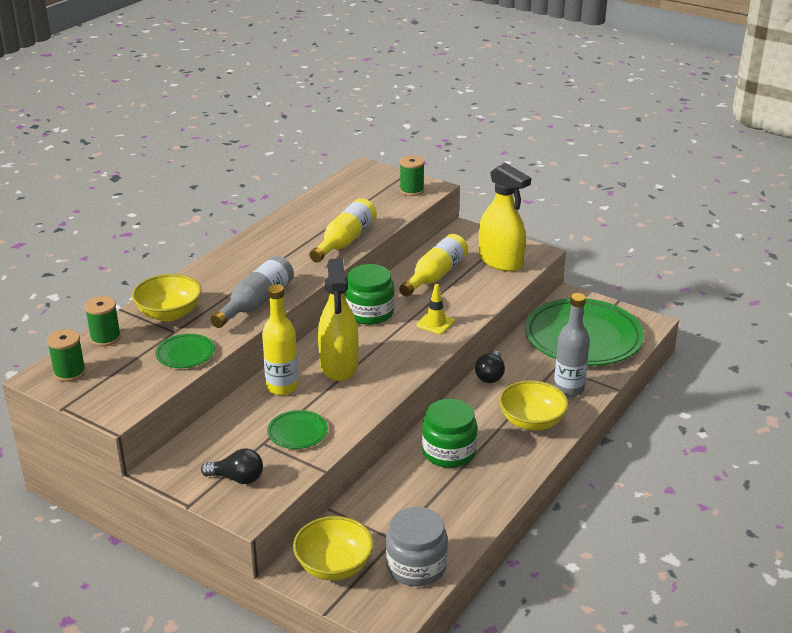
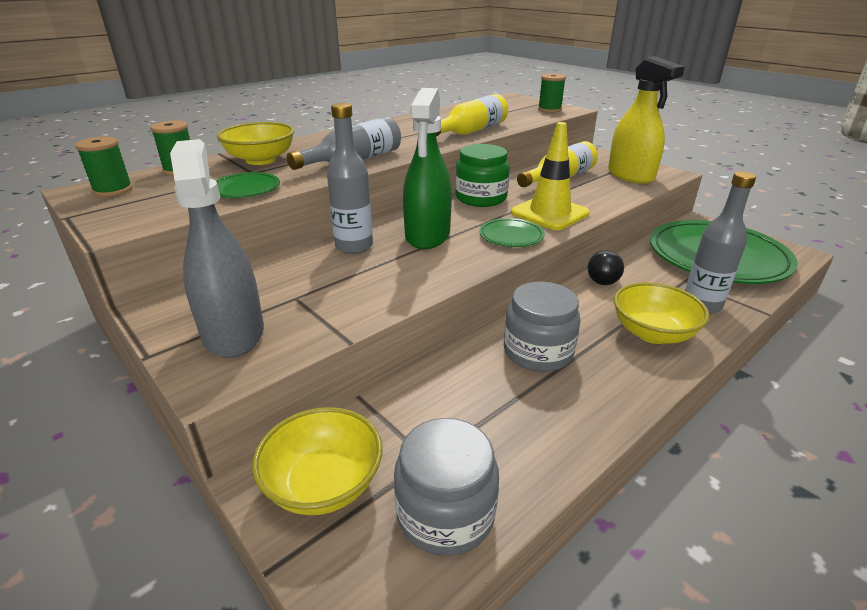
camera: 15 degrees right, 0 degrees up
black light bulb [201,448,263,484] -> grey spray bottle [170,139,264,358]
yellow bottle [262,284,298,395] -> grey bottle [327,103,373,254]
green plate [267,410,328,449] -> green plate moved to [479,218,545,247]
yellow spray bottle [318,258,359,381] -> green spray bottle [403,88,452,249]
yellow traffic cone [416,284,455,334] -> yellow traffic cone [511,122,590,230], size x1.75
green jar [422,399,477,468] -> grey jar [504,282,581,372]

